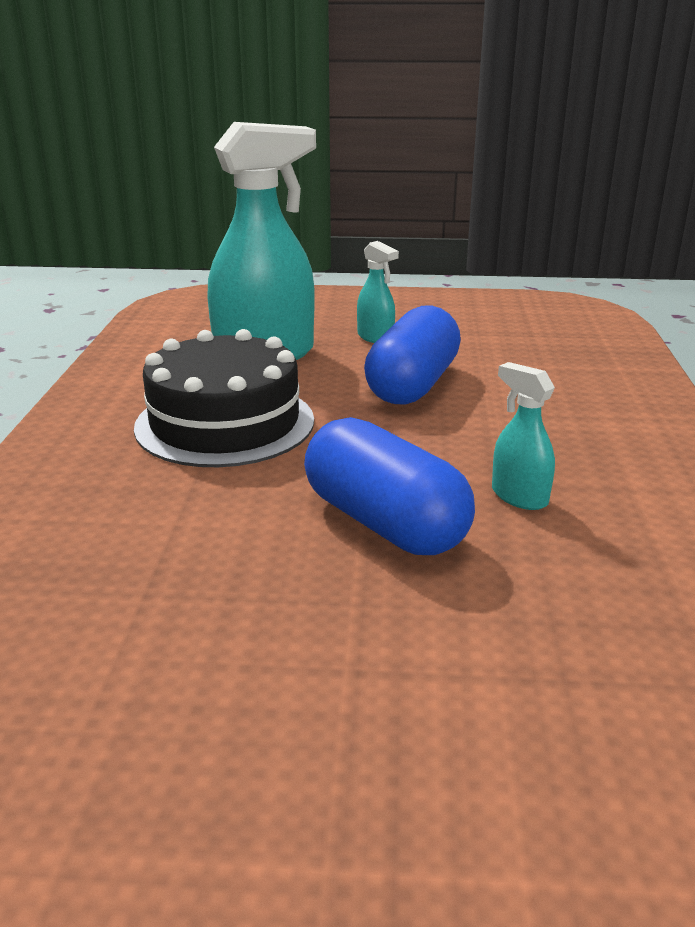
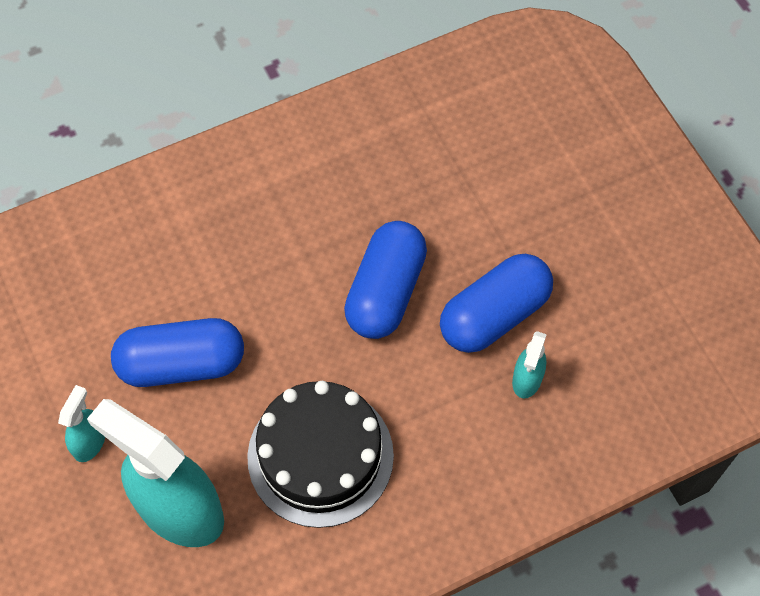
camera: 120 degrees left, 35 degrees up
turquoise spray bottle [492,362,555,510] -> turquoise spray bottle moved to [512,331,547,399]
none -> blue capsule [440,254,553,353]

